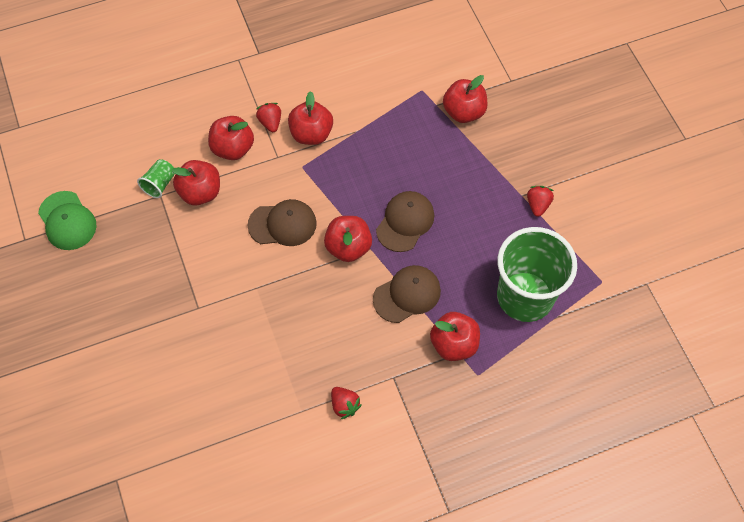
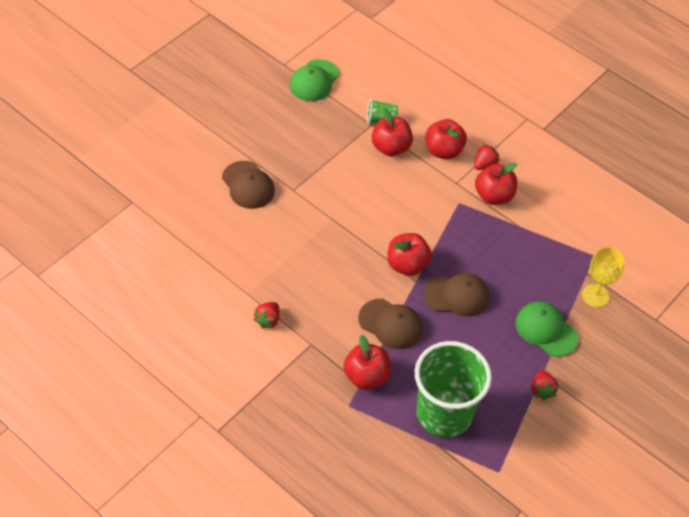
camera: 60 degrees right, 10 degrees down
brown cap [247,199,317,246] -> brown cap moved to [222,161,275,209]
red apple [443,75,488,123] -> yellow goblet [582,247,624,307]
red strawberry [527,186,554,217] -> red strawberry turned 105 degrees clockwise [531,370,558,400]
none -> green cap [515,301,578,357]

